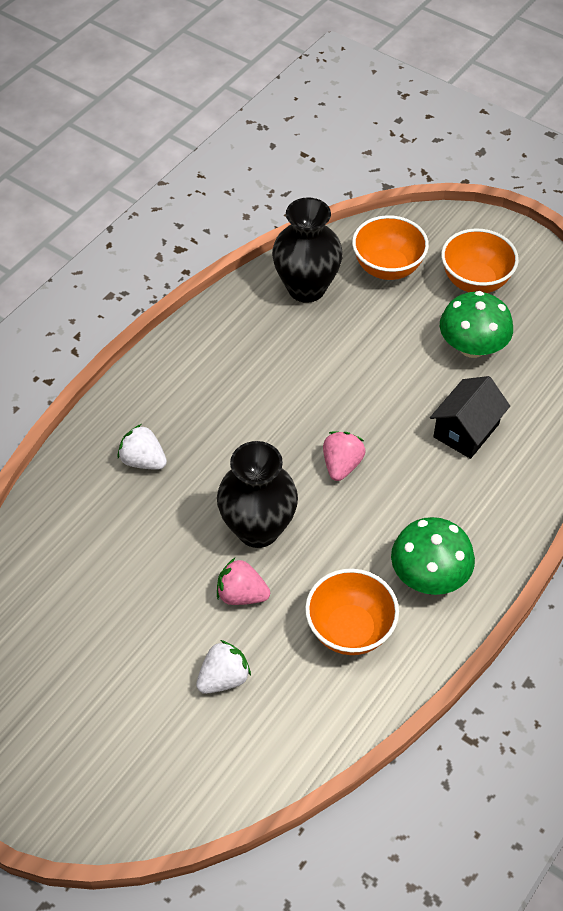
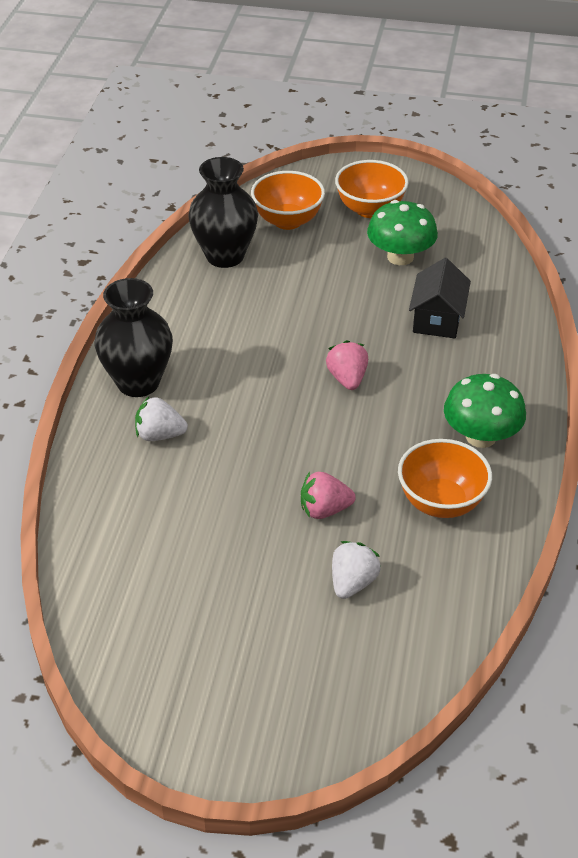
camera: 25 degrees left, 10 degrees down
black vase [217,441,298,548] -> black vase moved to [94,278,173,397]

